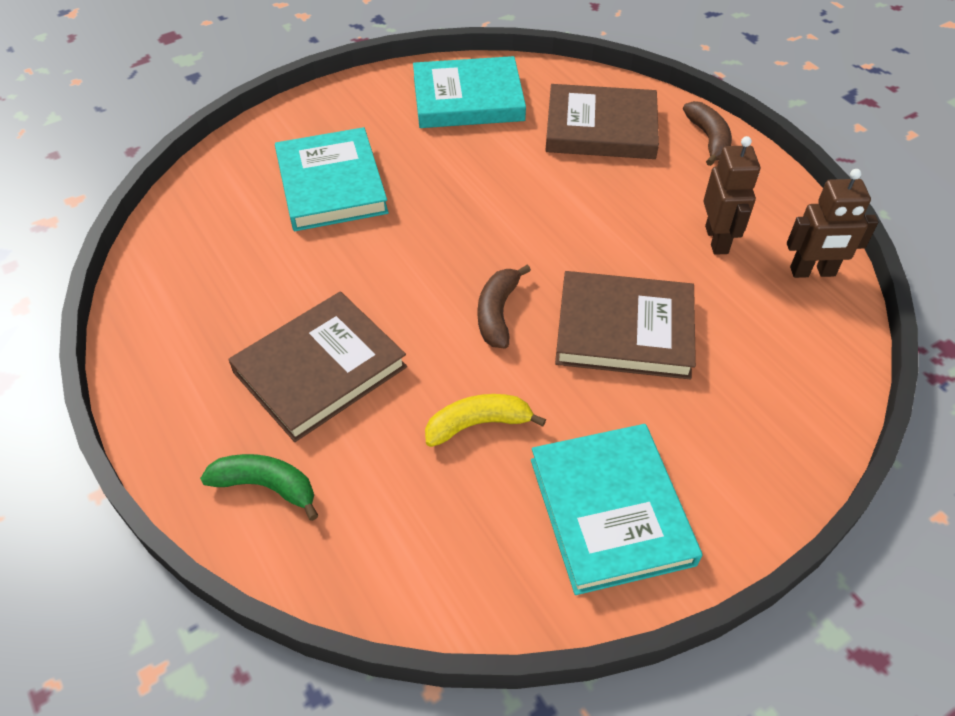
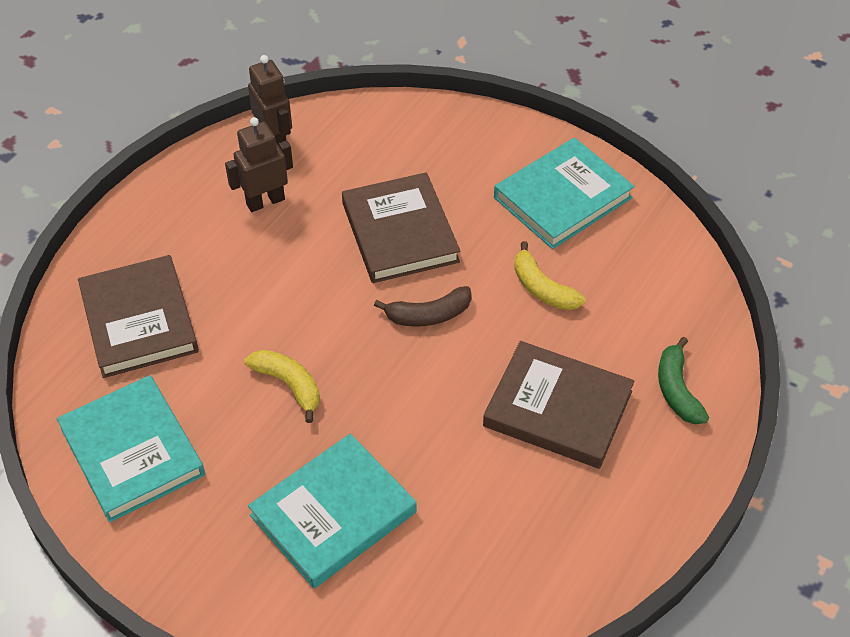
camera: 115 degrees left, 0 degrees up
brown banana [683,101,732,166] -> none
none -> yellow banana [245,350,320,423]

